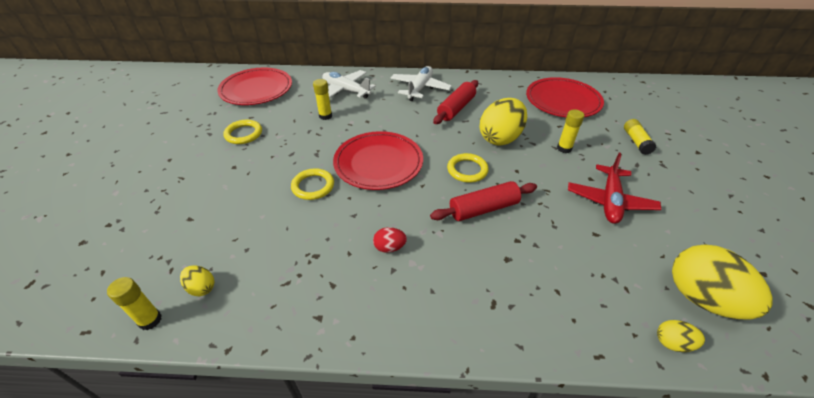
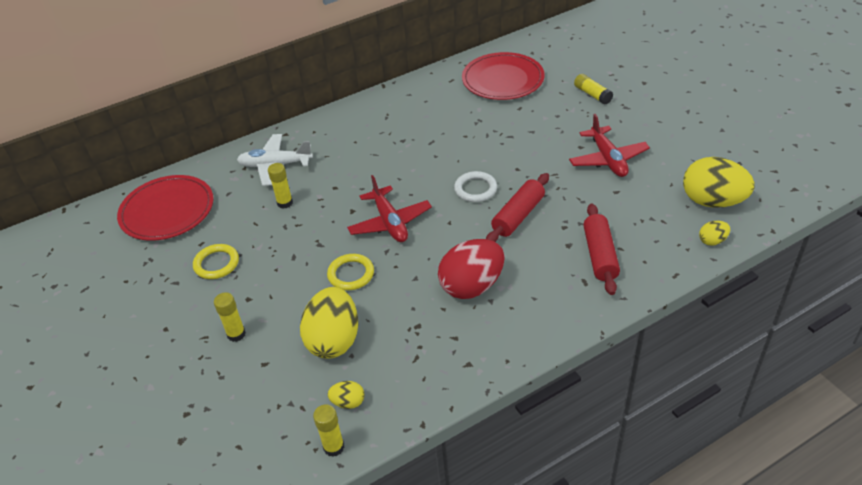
camera: 30 degrees left, 0 degrees up
red plate [333,131,423,190] -> red plane [347,175,432,242]
red egg [373,227,407,253] -> red egg [438,239,504,299], size x2.20
white plane [390,66,452,101] -> none
red rolling pin [433,80,478,124] -> red rolling pin moved to [583,203,620,295]
yellow ring [447,153,489,183] -> white ring [454,171,497,202]
yellow egg [479,98,527,146] -> yellow egg moved to [300,287,358,359]
yellow glue stick [557,109,584,153] -> yellow glue stick moved to [214,292,246,342]

